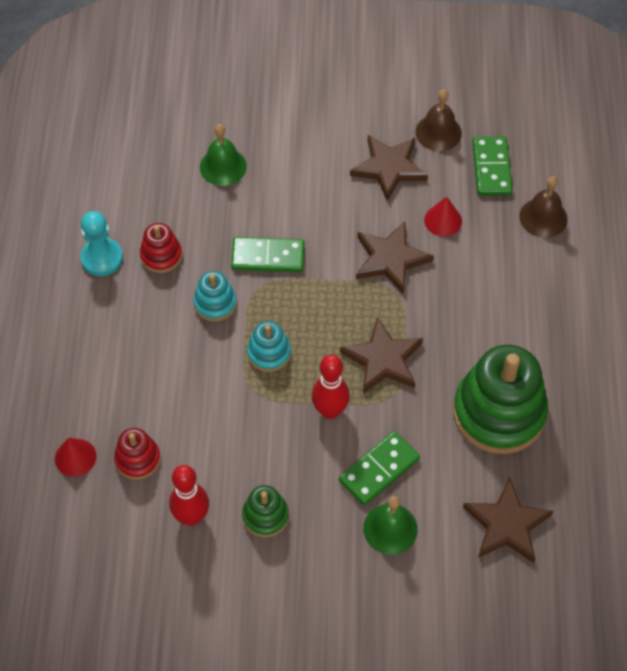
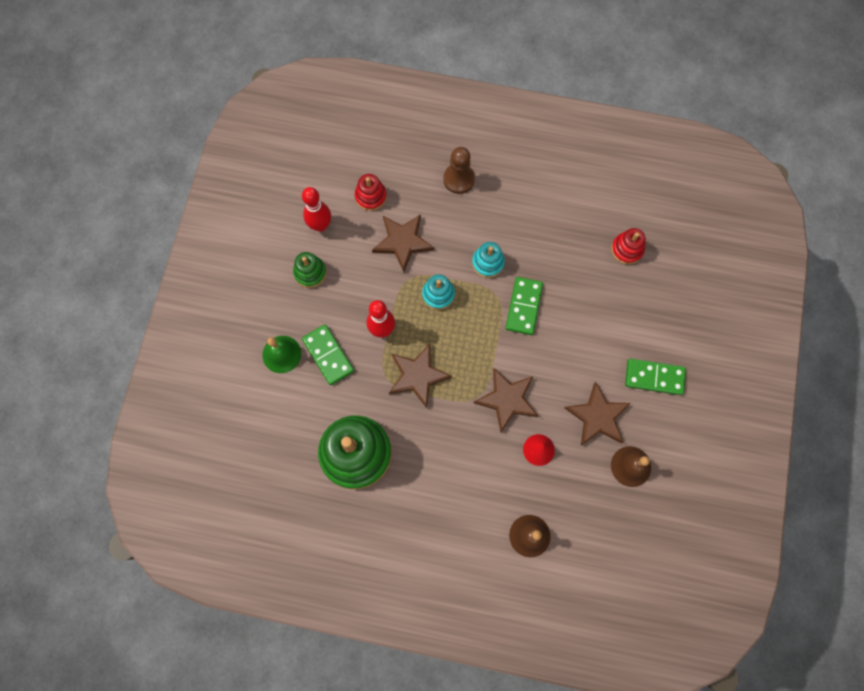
camera: 100 degrees right, 15 degrees up
red cone [55,438,96,477] -> none
turquoise pawn [80,211,123,276] -> none
red stacking toy [140,223,182,273] -> red stacking toy moved to [611,228,646,264]
green bell [200,124,247,186] -> none
brown star [463,477,553,563] -> brown star moved to [372,214,434,272]
green domino [473,136,512,196] -> green domino moved to [625,359,686,395]
none -> brown pawn [443,147,475,194]

